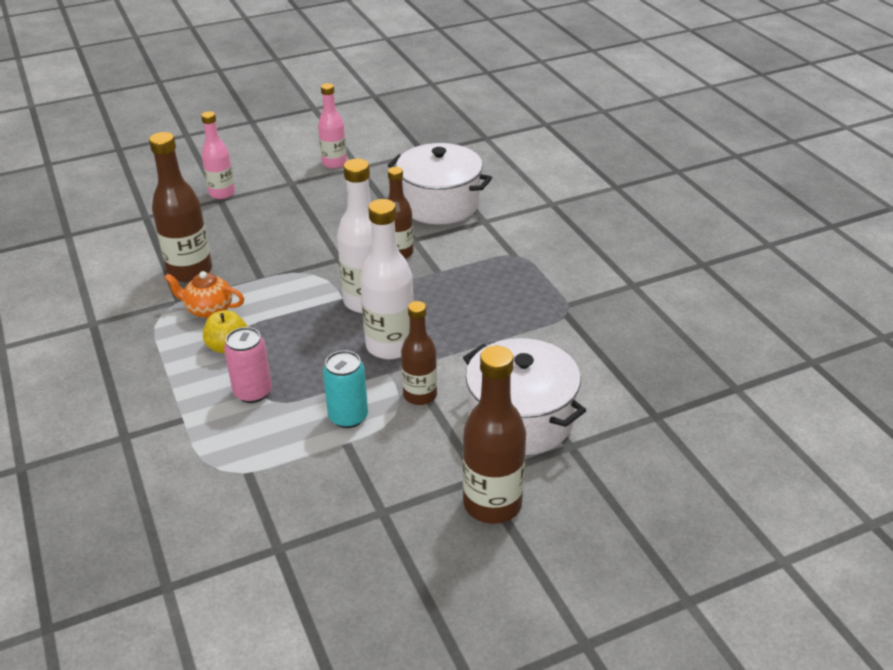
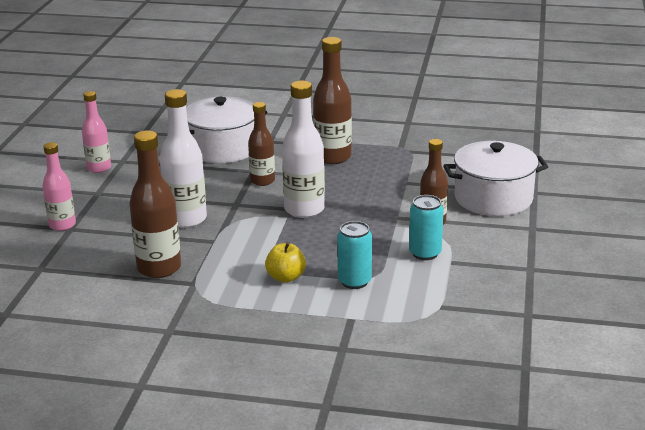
camera: 55 degrees left, 10 degrees down
orange teapot [164,271,244,318] -> none
pink can [224,327,272,403] -> turquoise can [337,221,372,289]
white bottle [360,199,414,359] -> white bottle moved to [160,89,207,228]
brown bottle [463,346,526,524] -> brown bottle moved to [313,37,352,164]

